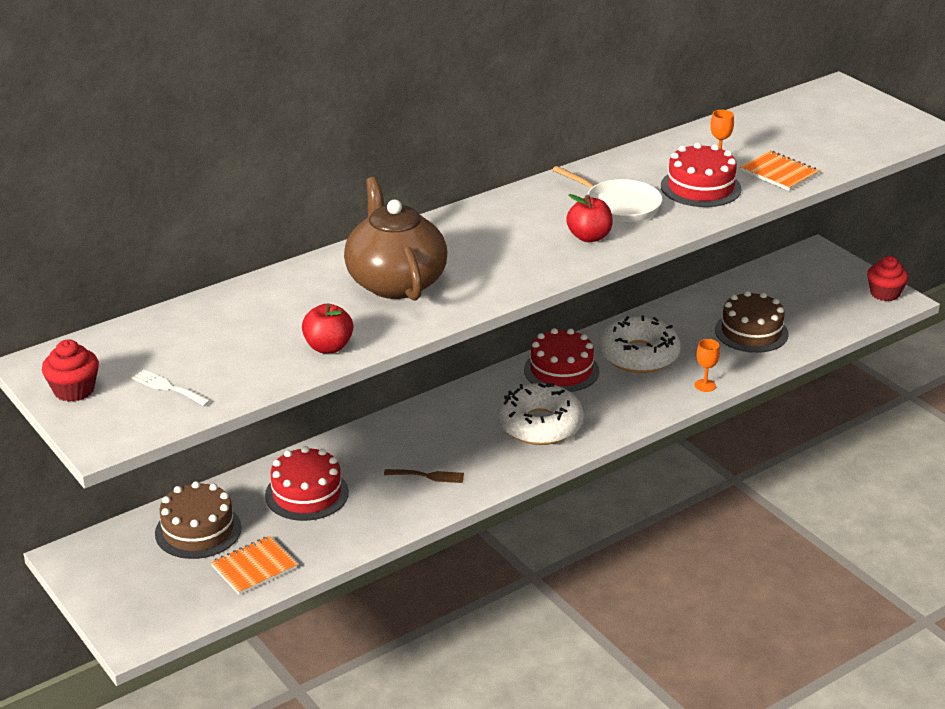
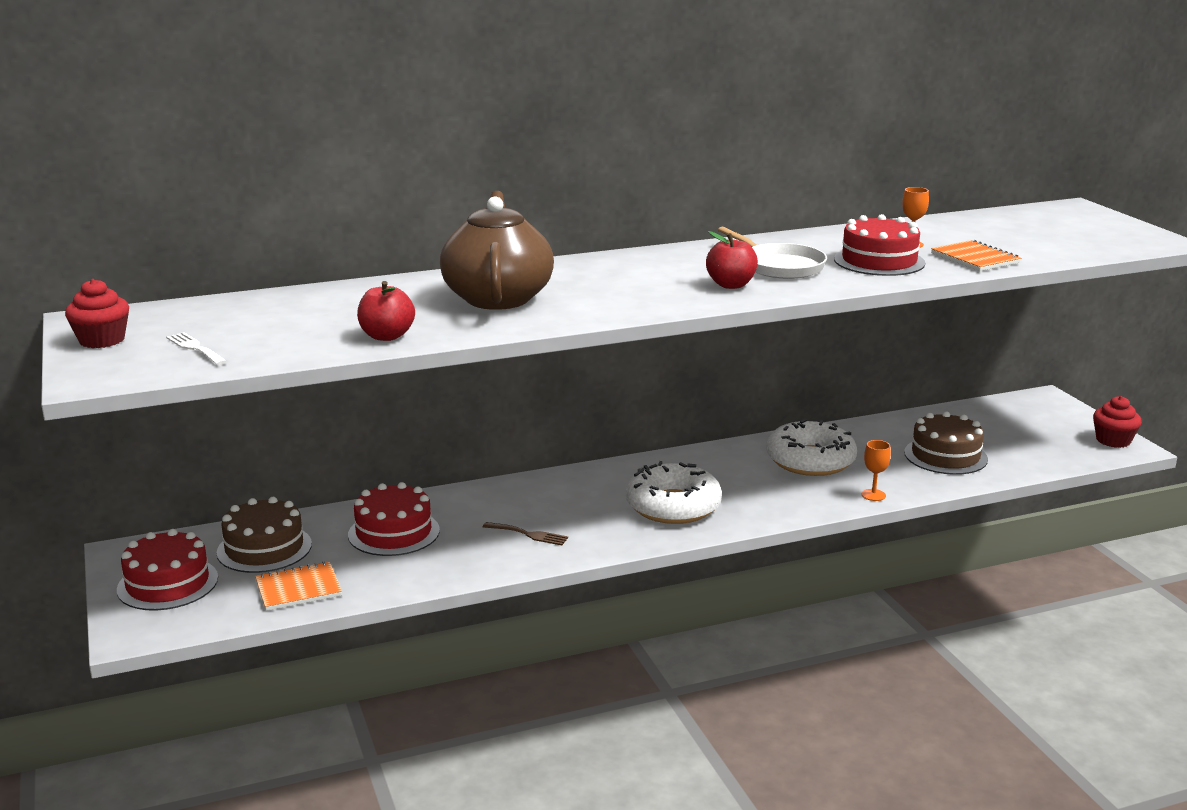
camera: 15 degrees right, 10 degrees down
red cake [524,328,599,392] -> red cake moved to [117,529,218,611]

